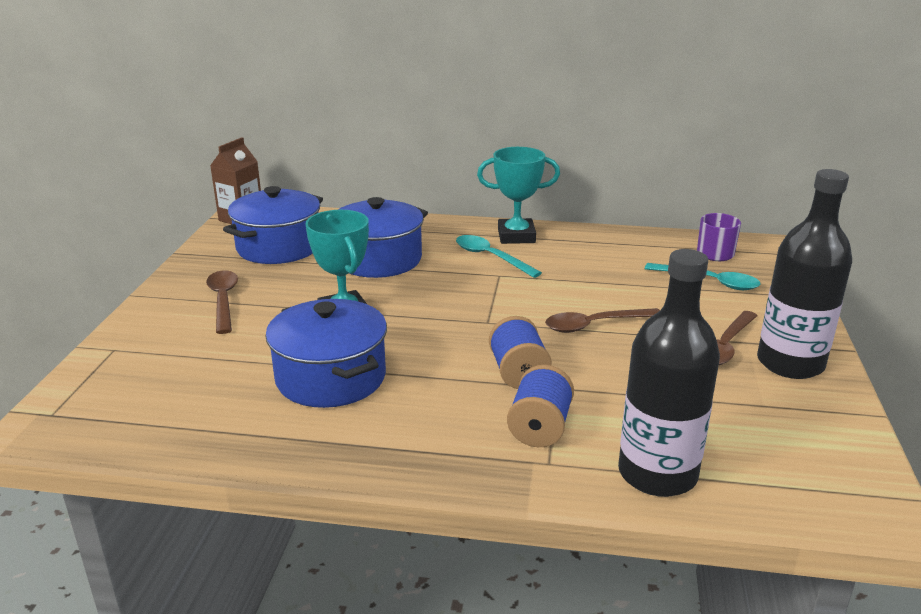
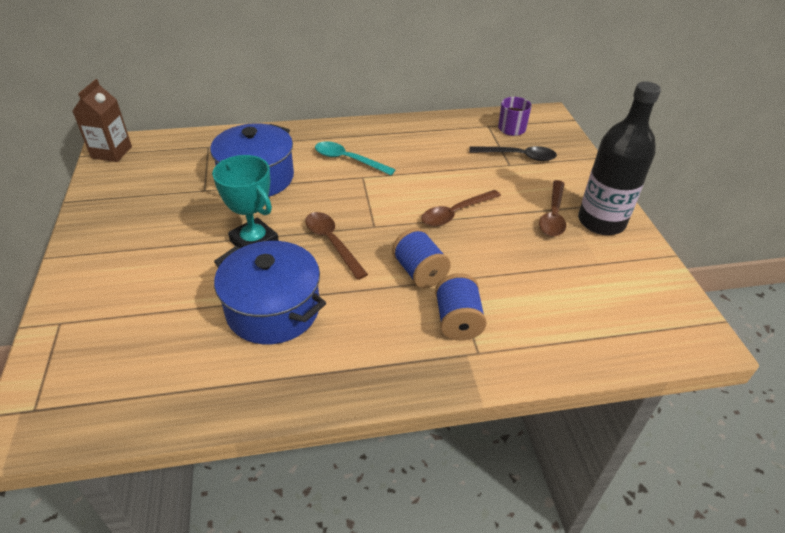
camera: 20 degrees left, 15 degrees up
brown spoon [206,270,238,334] -> brown spoon moved to [305,212,368,280]
blue pot [223,186,323,264] -> none
turquoise trophy [477,147,560,244] -> none
black bottle [618,249,720,497] -> none
turquoise spoon [645,263,761,290] -> black spoon [469,146,557,161]

